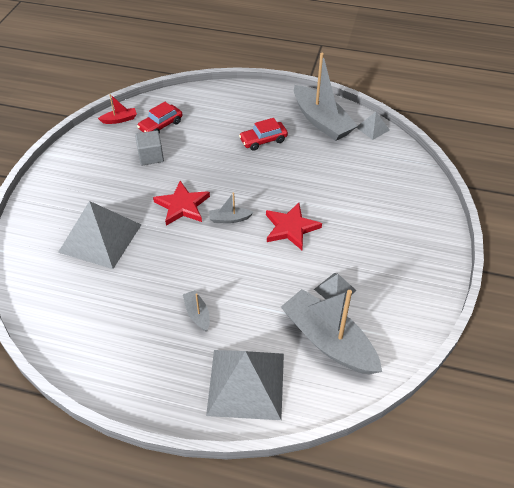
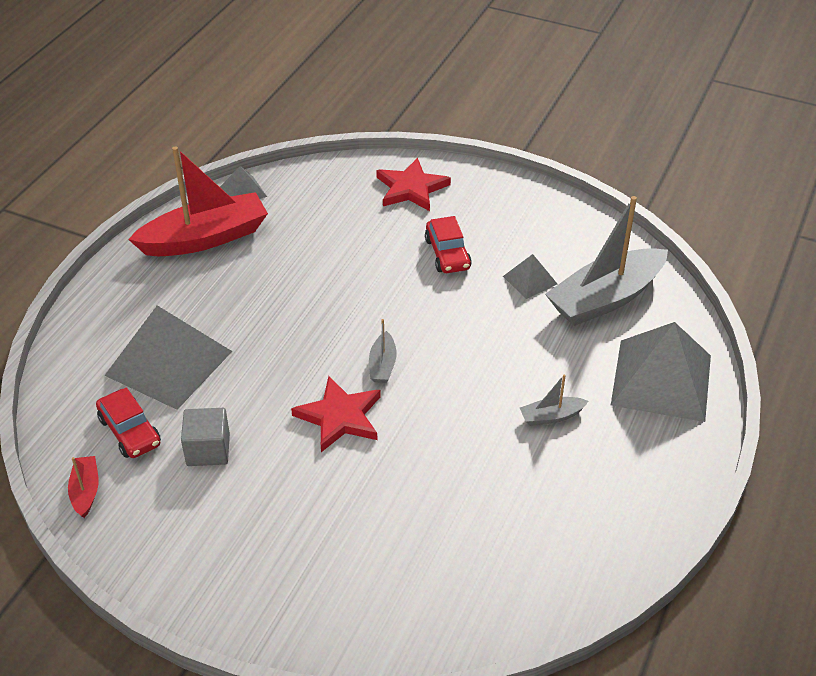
camera: 80 degrees left, 5 degrees down
grey pyramid [58,201,141,269] -> grey pyramid moved to [104,305,232,410]
red car [239,118,288,151] -> red car moved to [425,216,472,273]
red star [266,203,322,250] -> red star moved to [376,158,451,211]
grey boat [294,53,358,141] -> red boat [128,146,268,256]

